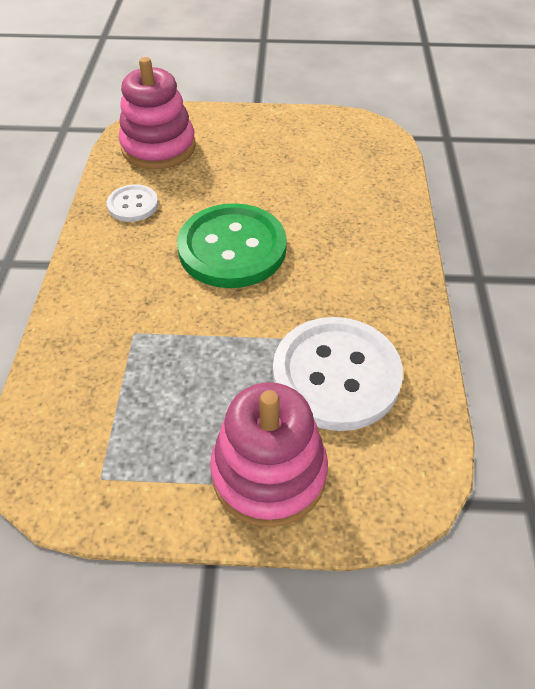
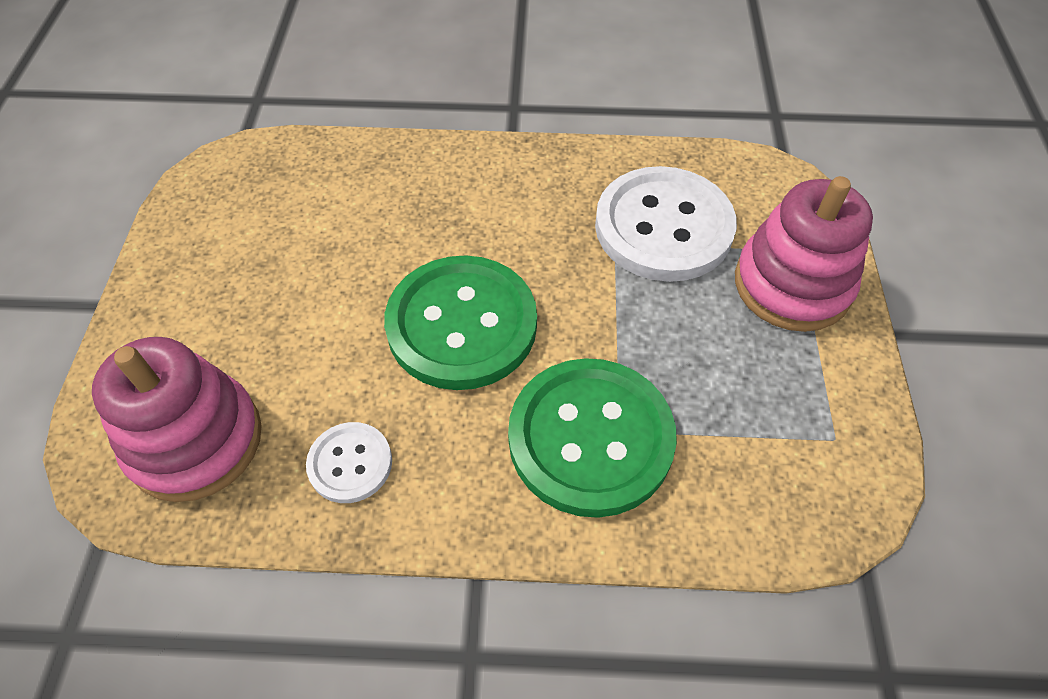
camera: 90 degrees left, 5 degrees up
none -> green button [508,358,677,518]

